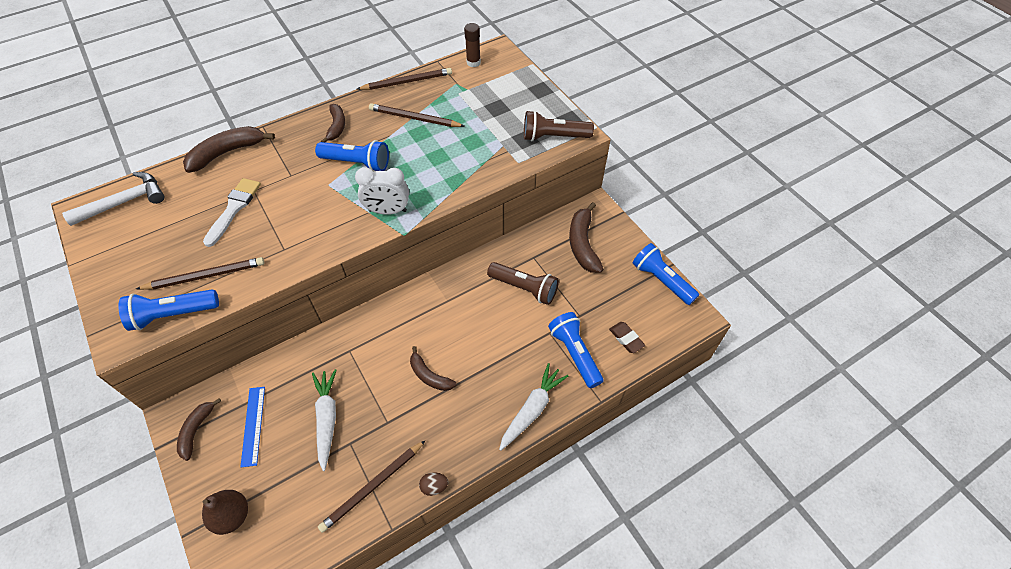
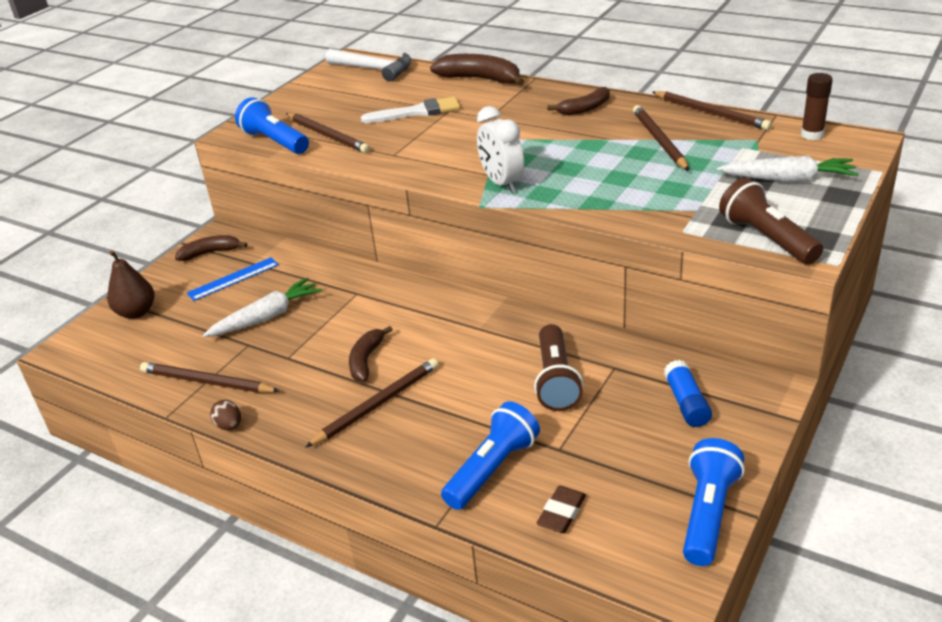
camera: 65 degrees right, 20 degrees down
blue flashlight [315,140,389,172] -> none
white carrot [499,363,568,451] -> white carrot moved to [717,156,859,182]
brown banana [569,202,603,273] -> blue glue stick [664,360,712,427]
none -> brown pencil [306,358,439,447]

